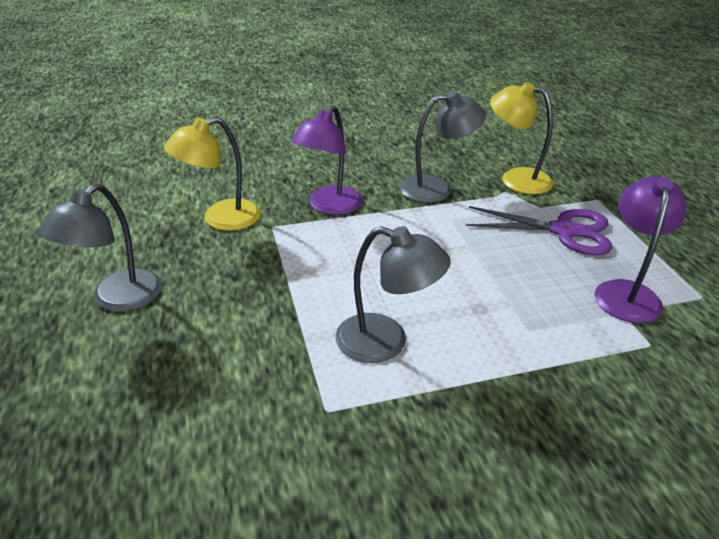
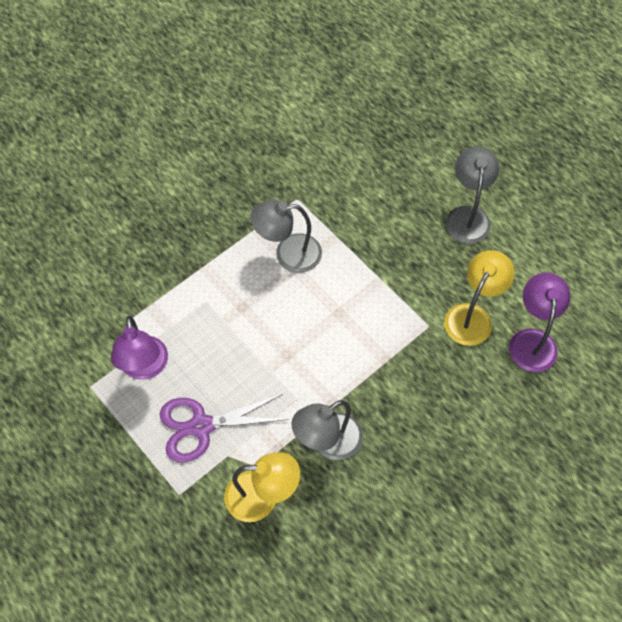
camera: 155 degrees right, 25 degrees up
purple lamp [291,106,363,215] -> purple lamp moved to [509,273,571,372]

